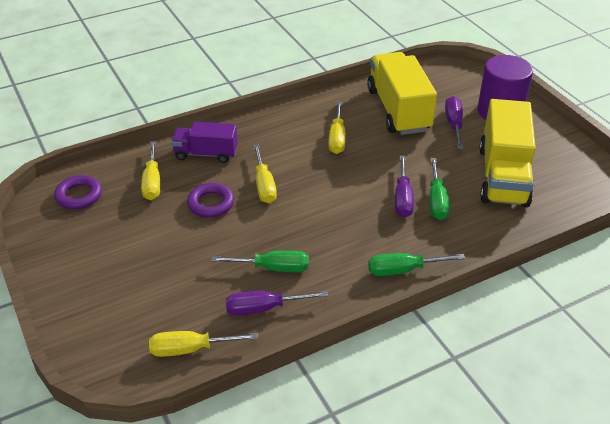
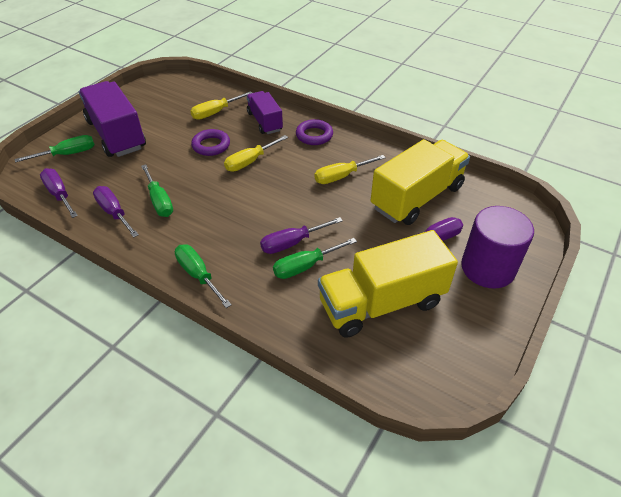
camera: 60 degrees right, 5 degrees up
purple ring [54,175,102,209] -> purple ring moved to [296,119,333,145]
yellow screwdriver [149,331,258,357] -> purple screwdriver [40,168,78,218]
none -> green screwdriver [15,135,95,163]
none -> purple truck [79,81,146,157]

